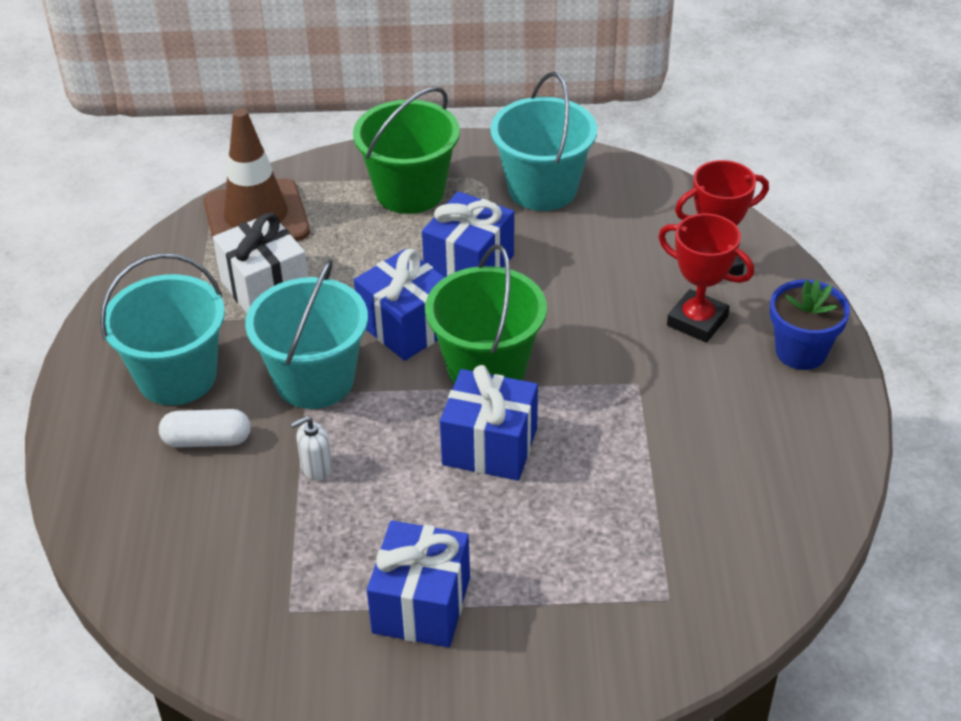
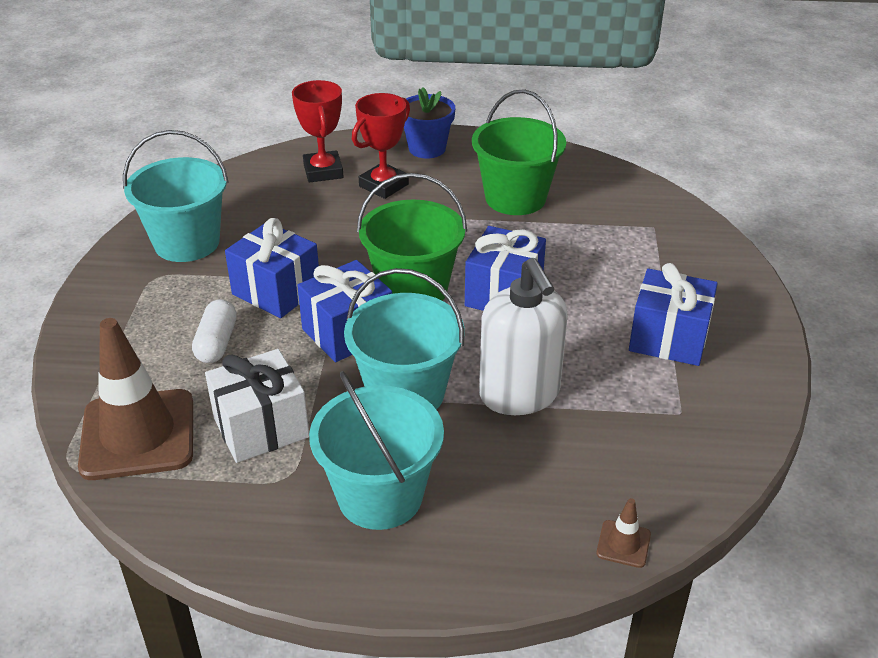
camera: 85 degrees left, 5 degrees down
white capsule [159,409,251,448] -> white capsule moved to [192,299,237,363]
white soap dispenser [291,416,332,481] -> white soap dispenser [479,258,568,415], size x2.42
green bucket [353,87,460,214] -> green bucket moved to [472,89,566,215]
none -> brown traffic cone [596,498,651,568]

